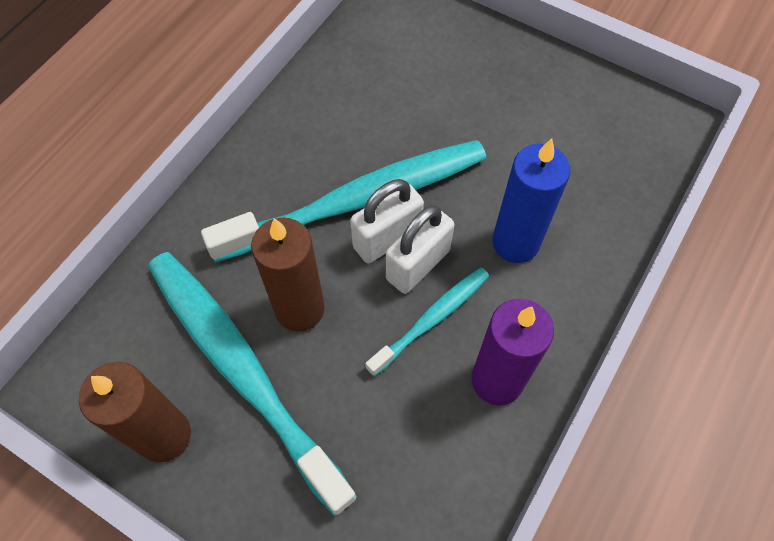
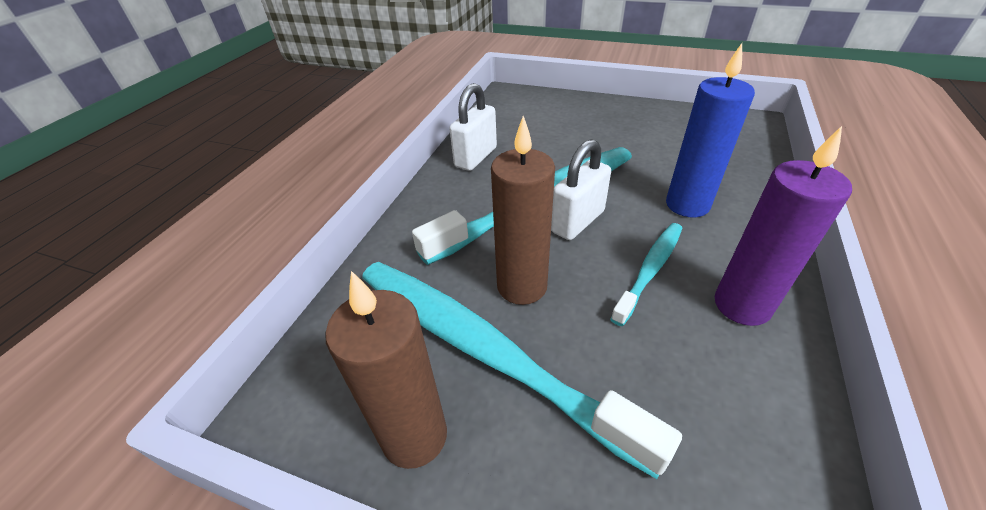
camera: 10 degrees left, 20 degrees down
white padlock [386,205,454,294] -> white padlock moved to [449,83,497,171]

